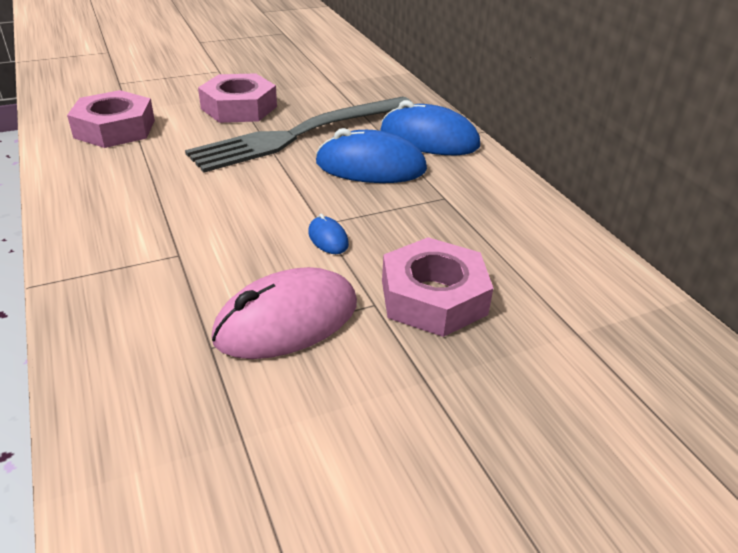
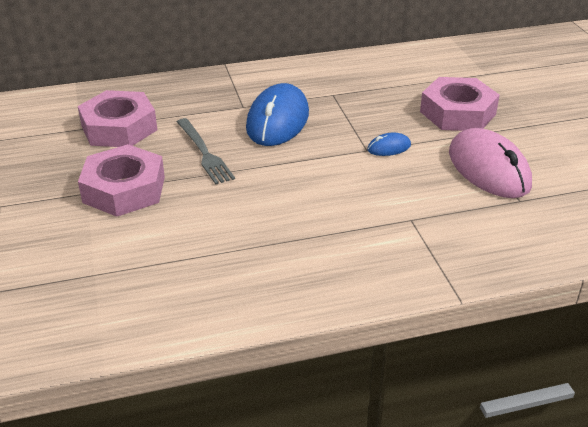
camera: 80 degrees left, 0 degrees up
pink nut [67,90,155,148] -> pink nut moved to [78,90,157,147]
grey fork [185,97,414,173] -> grey fork [177,118,235,185], size x0.48
blue mouse [380,100,480,155] -> none

